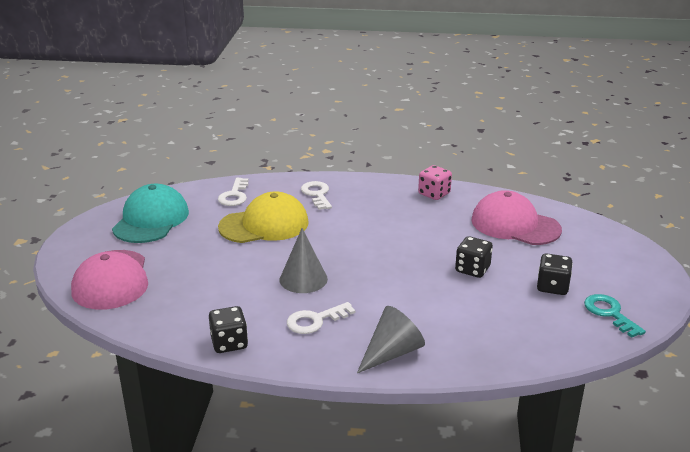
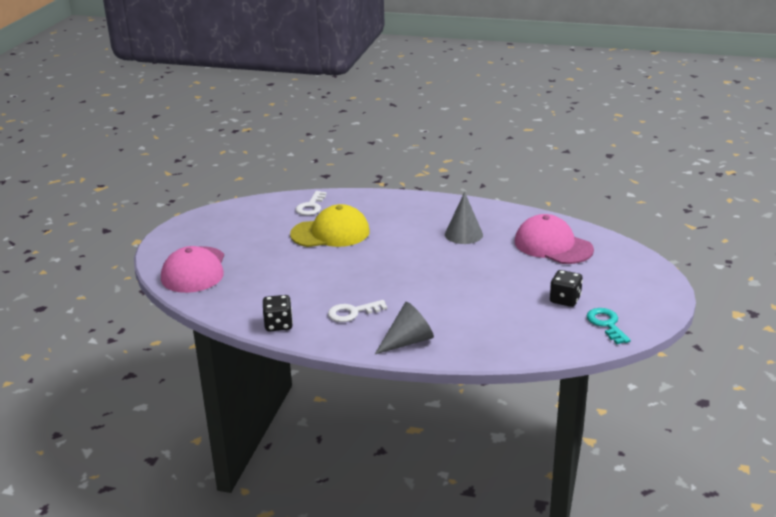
camera: 10 degrees right, 0 degrees up
turquoise cap [112,184,189,243] -> none
grey cone [280,228,328,293] -> grey cone moved to [445,192,483,244]
white key [301,181,332,210] -> none
pink dice [418,165,452,200] -> none
black dice [455,236,493,278] -> none

